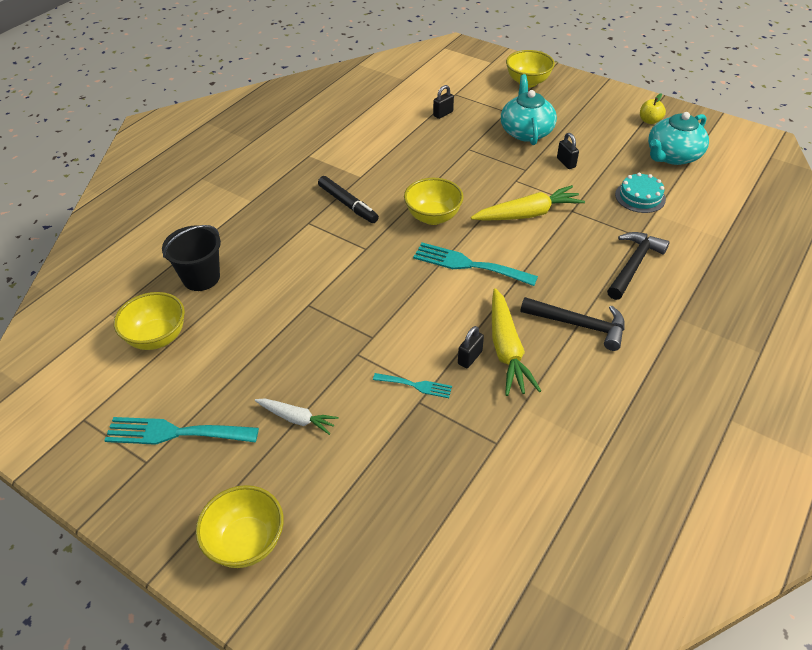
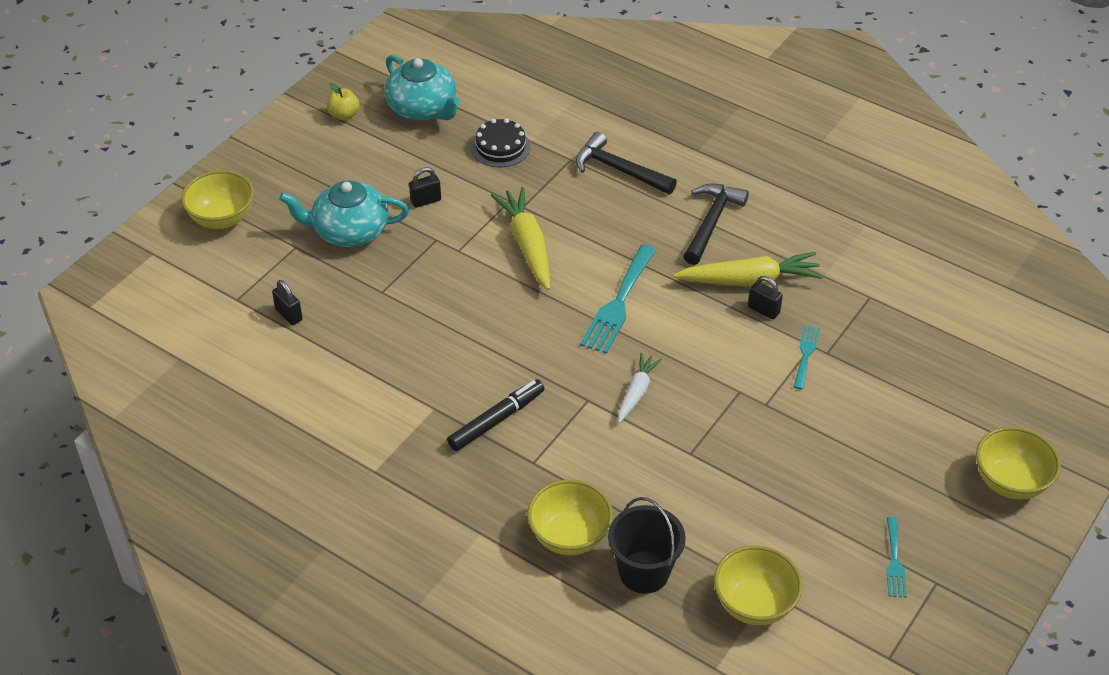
camera: 90 degrees left, 0 degrees up
turquoise fork [104,417,259,445] -> turquoise fork [887,517,907,598], size x0.55
white carrot [255,398,338,435] -> white carrot moved to [618,353,662,423]
yellow bowl [404,178,464,225] -> yellow bowl moved to [527,479,613,555]
turquoise cake [615,173,666,213] -> black cake [471,118,530,167]

